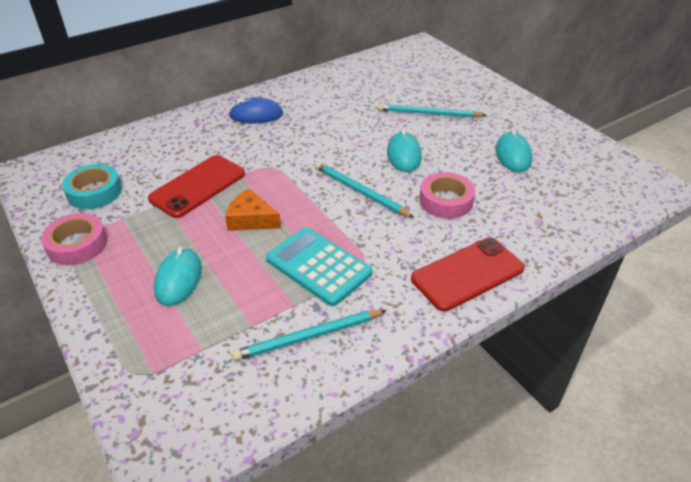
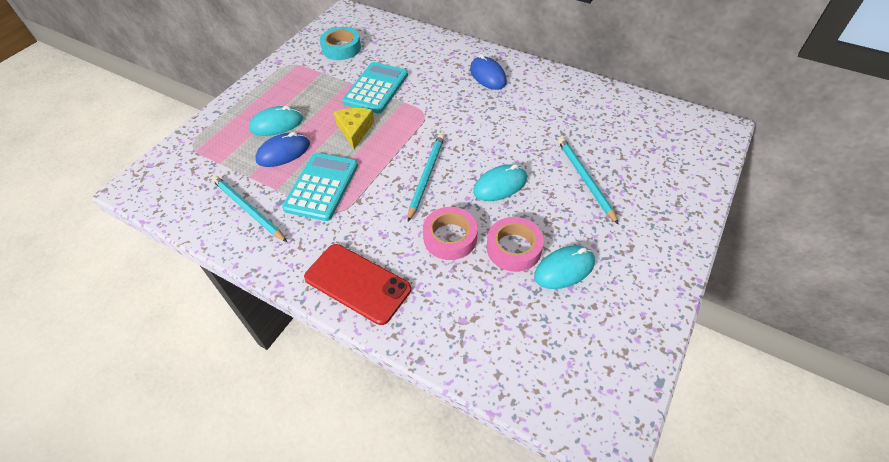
camera: 65 degrees right, 10 degrees up
pink tape [41,213,107,265] -> pink tape moved to [487,217,544,272]
red phone [148,155,245,218] -> turquoise calculator [342,62,408,114]
orange cheese [225,188,281,231] -> yellow cheese [334,108,374,149]
none -> blue mouse [255,132,310,167]

